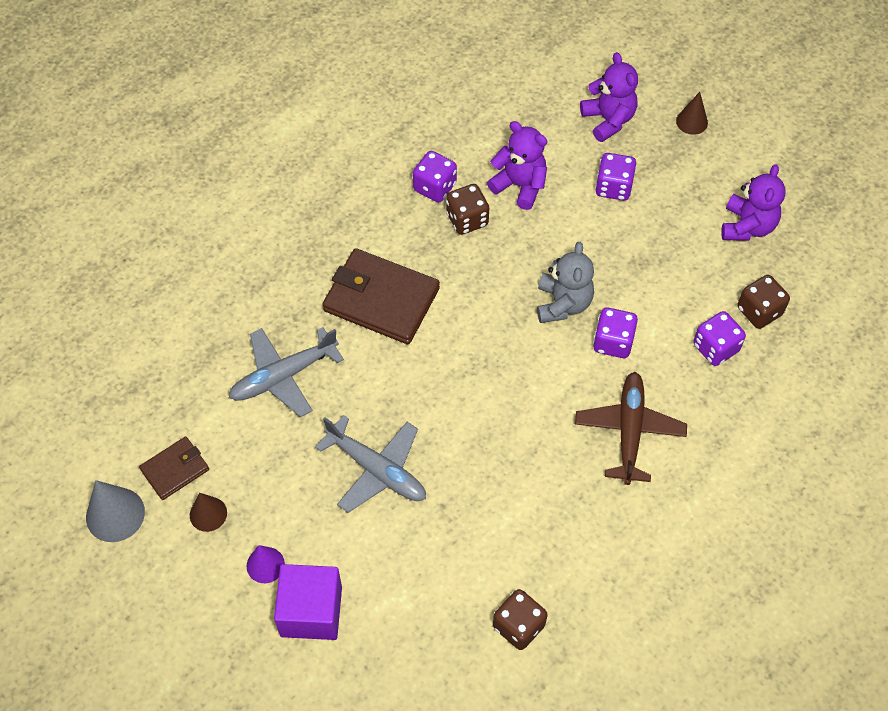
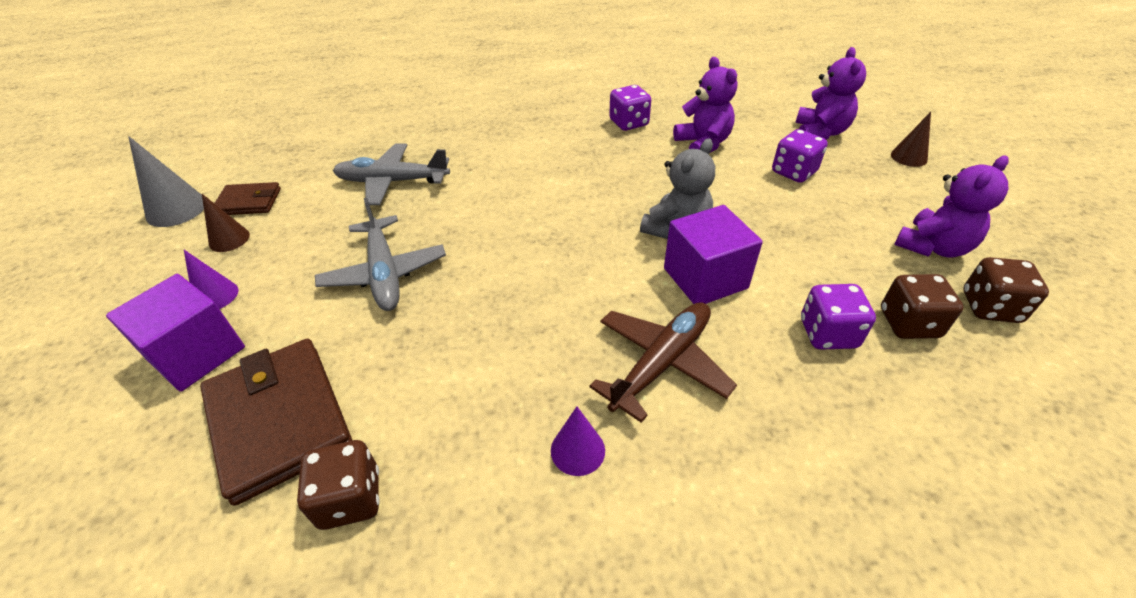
camera: 35 degrees right, 15 degrees down
brown wallet [322,248,440,344] -> brown wallet moved to [200,339,352,506]
brown dice [446,184,489,235] -> brown dice moved to [963,257,1049,323]
purple dice [593,308,638,358] -> purple cube [664,205,763,304]
none -> purple cone [551,407,605,476]

